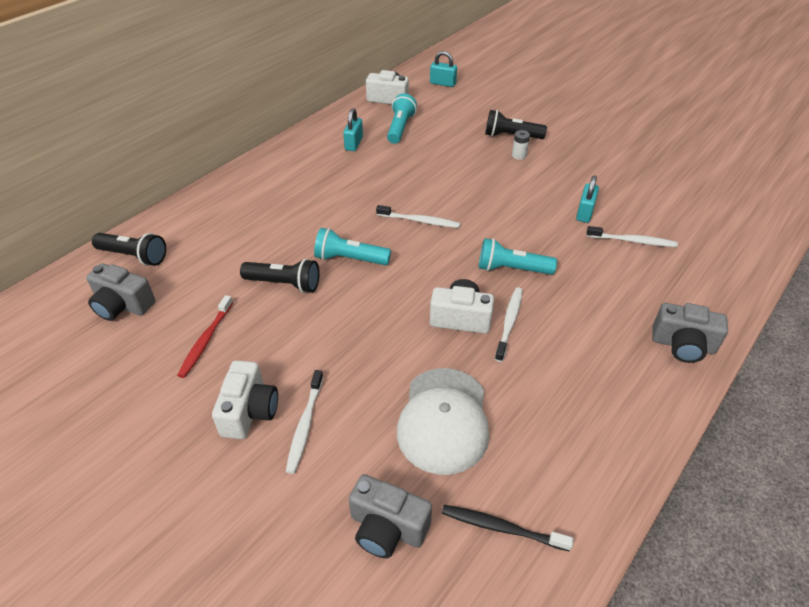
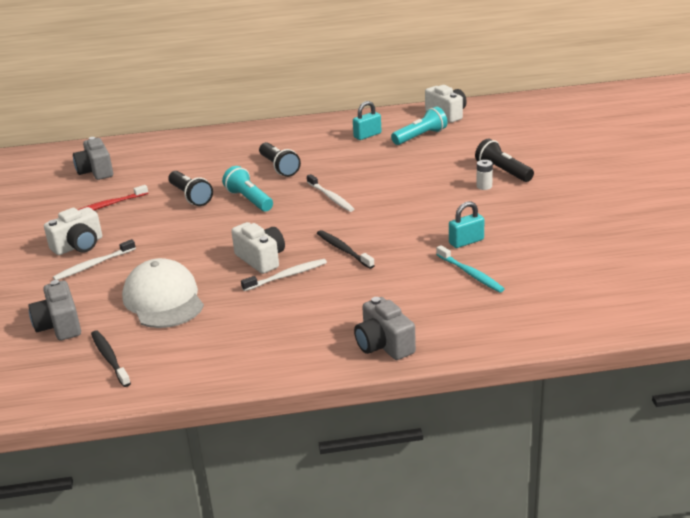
camera: 45 degrees right, 15 degrees down
black flashlight [92,233,166,266] -> black flashlight moved to [259,142,301,177]
white cap [397,368,489,475] -> white cap turned 105 degrees clockwise [122,258,204,328]
turquoise padlock [430,51,457,87] -> none
turquoise flashlight [479,238,557,275] -> black toothbrush [317,230,375,269]
white toothbrush [586,226,678,247] -> turquoise toothbrush [436,245,504,292]

